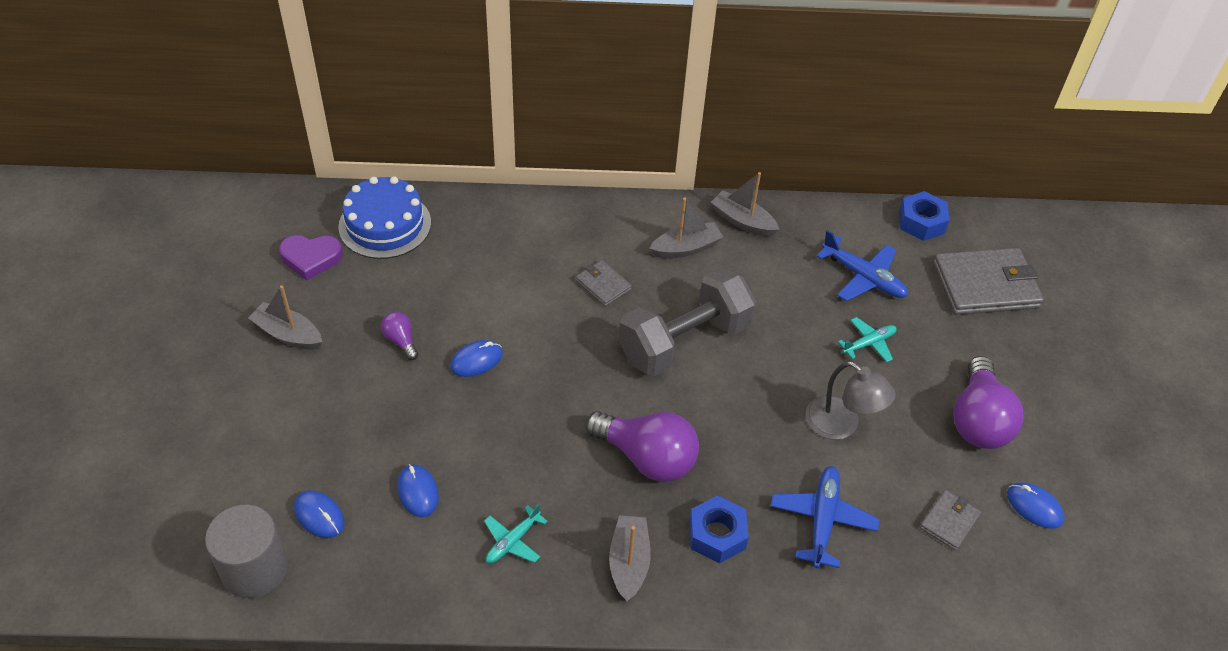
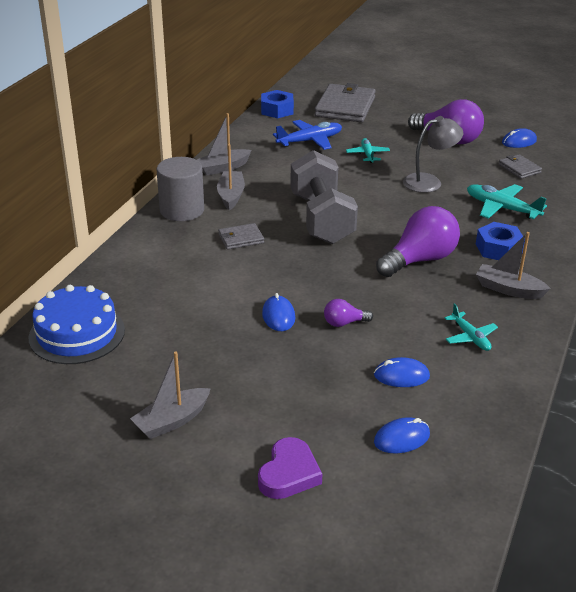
camera: 65 degrees left, 15 degrees down
grey cylinder [205,505,288,598] -> grey cylinder moved to [157,157,204,221]
purple heart [279,235,343,280] -> purple heart moved to [258,437,322,499]
purple light bulb [381,312,418,360] -> purple light bulb moved to [324,299,373,327]
blue plane [771,466,879,568] -> turquoise plane [467,184,547,219]

